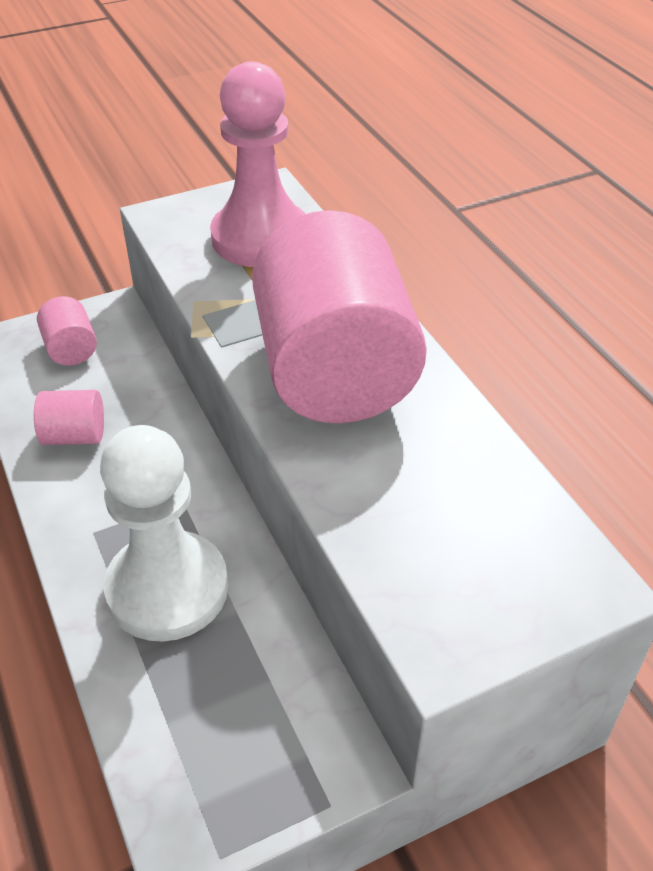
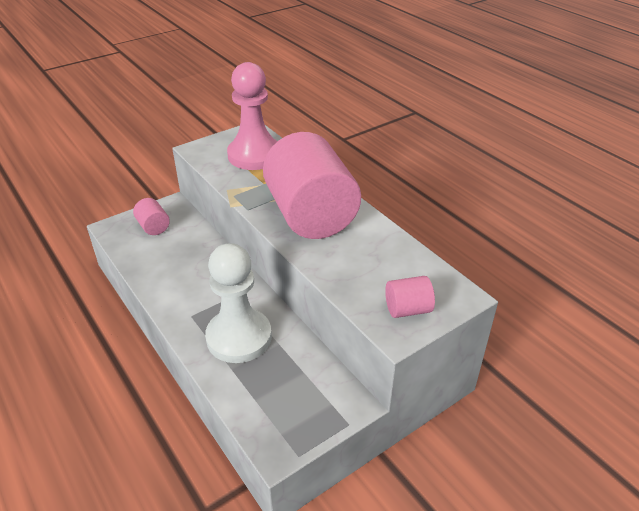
camera: 10 degrees left, 5 degrees down
pink cylinder [34,390,104,445] -> pink cylinder moved to [385,276,435,318]

